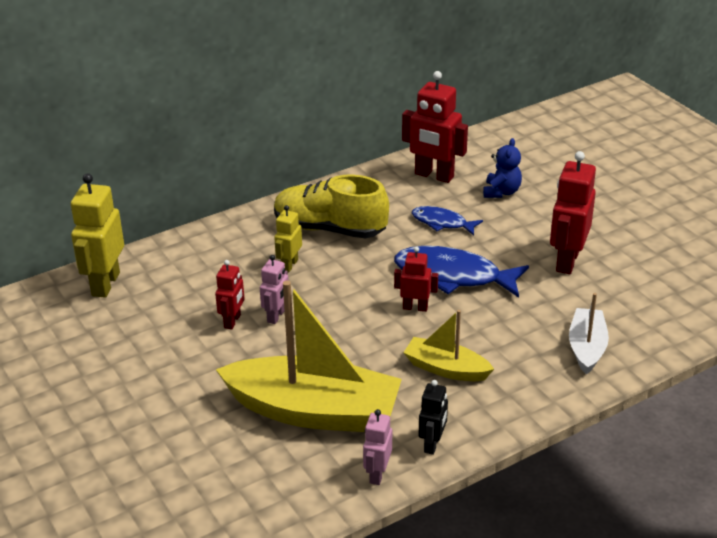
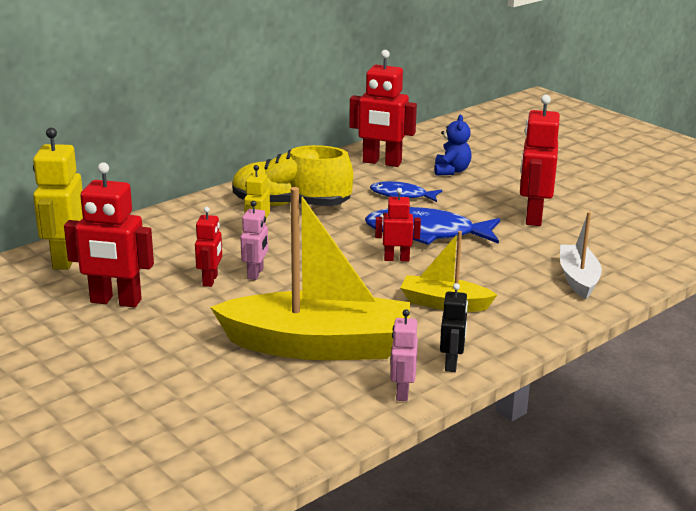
camera: 10 degrees left, 10 degrees down
none -> red robot [64,162,154,307]

